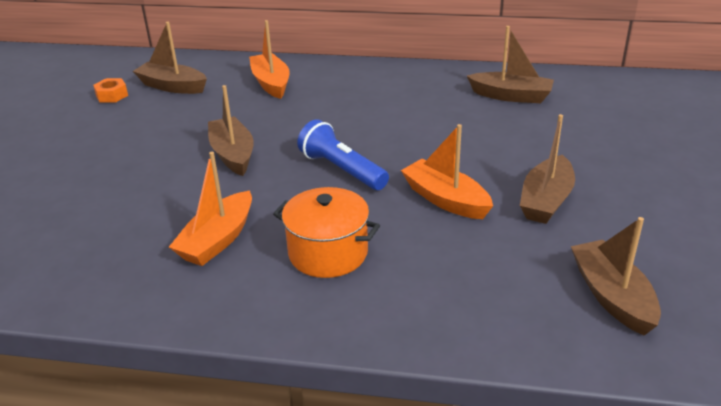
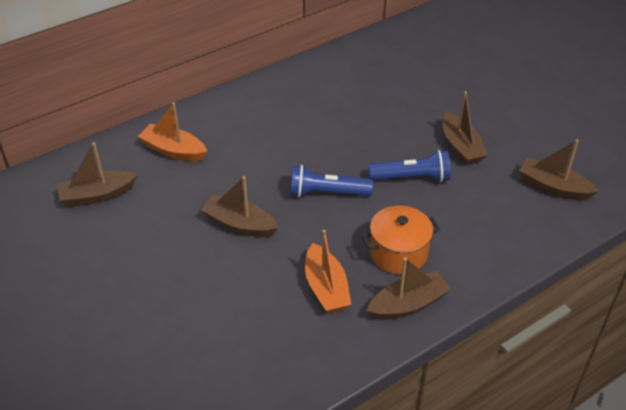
camera: 45 degrees left, 10 degrees up
orange nut [93,78,128,103] -> none
orange boat [401,124,493,219] -> blue flashlight [368,150,451,182]
brown boat [467,26,554,103] -> brown boat moved to [367,257,451,320]

